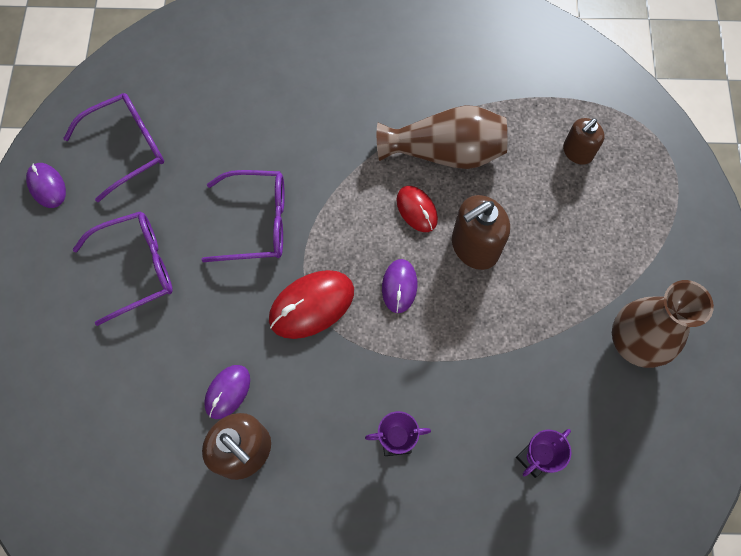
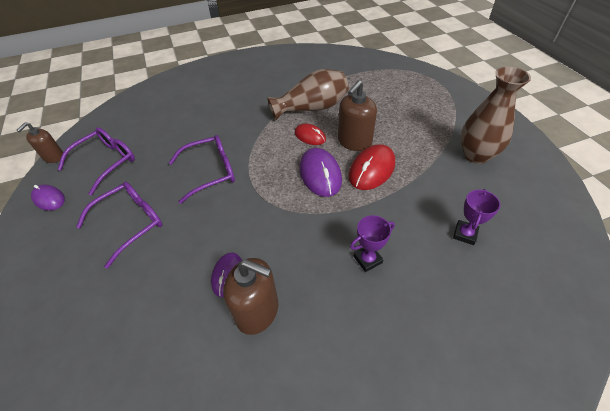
camera: 20 degrees left, 20 degrees down
red mouse [269,270,354,339] -> red mouse moved to [348,144,395,190]
purple mouse [382,259,417,313] -> purple mouse [299,148,342,197], size x1.63
brown soap dispenser [563,118,605,165] -> brown soap dispenser moved to [17,122,63,163]

